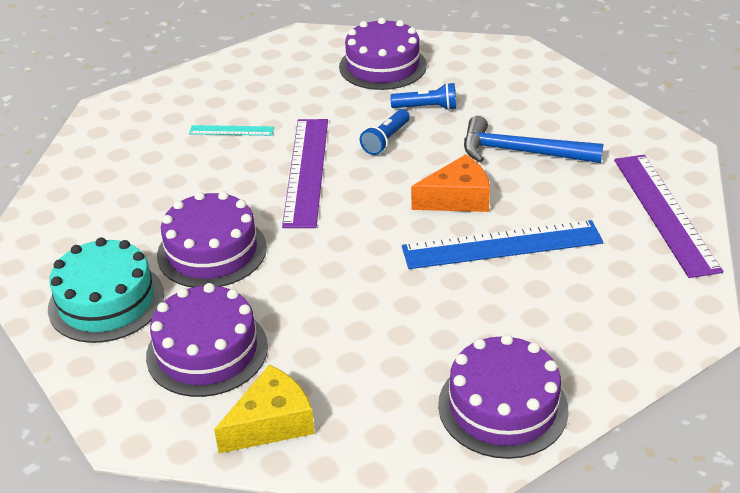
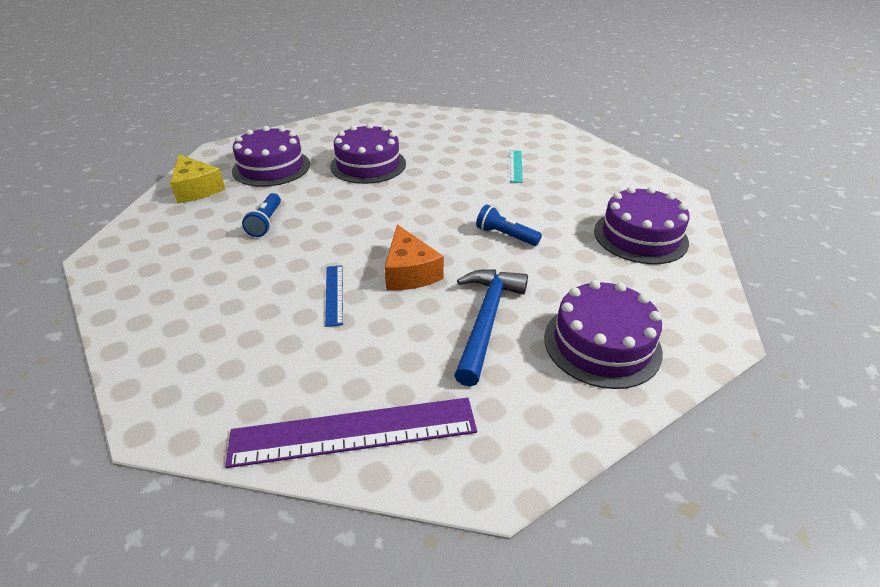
camera: 90 degrees right, 0 degrees up
turquoise cake [48,237,164,343] -> none
purple ruler [282,119,328,228] -> none
blue flashlight [390,83,456,110] -> blue flashlight moved to [242,193,281,237]
blue ruler [402,220,603,269] -> blue ruler [325,265,343,327], size x0.49
purple cake [438,334,569,459] -> purple cake moved to [544,280,663,389]

